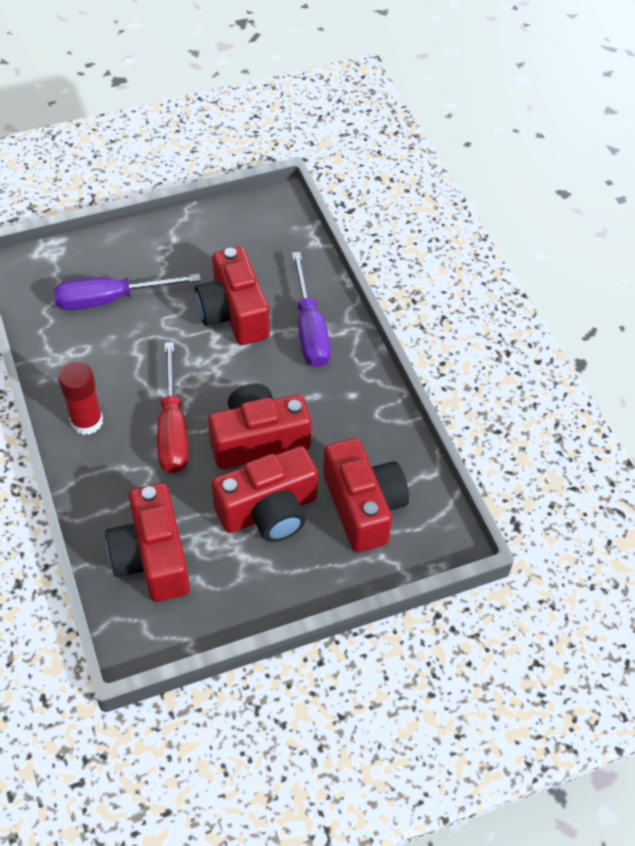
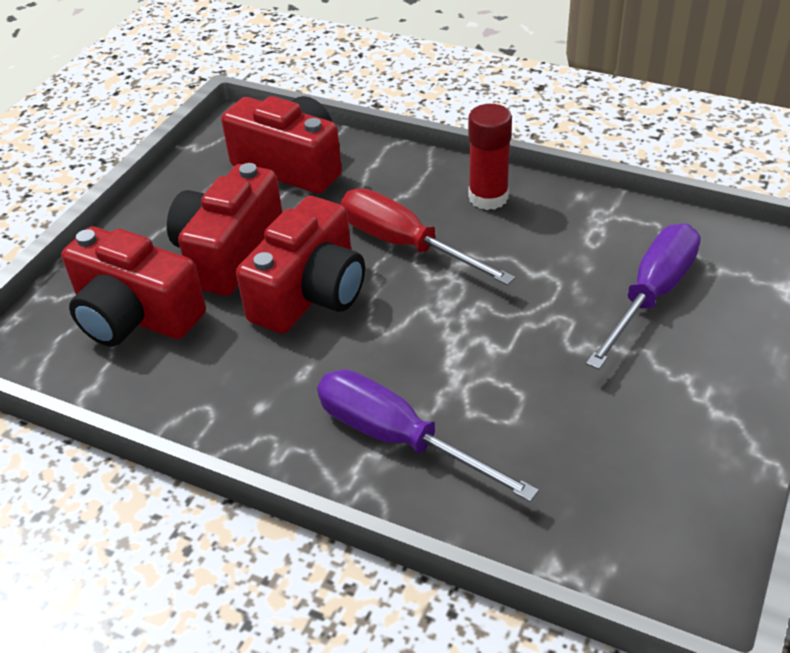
camera: 140 degrees right, 10 degrees down
red camera [195,247,270,345] -> none

